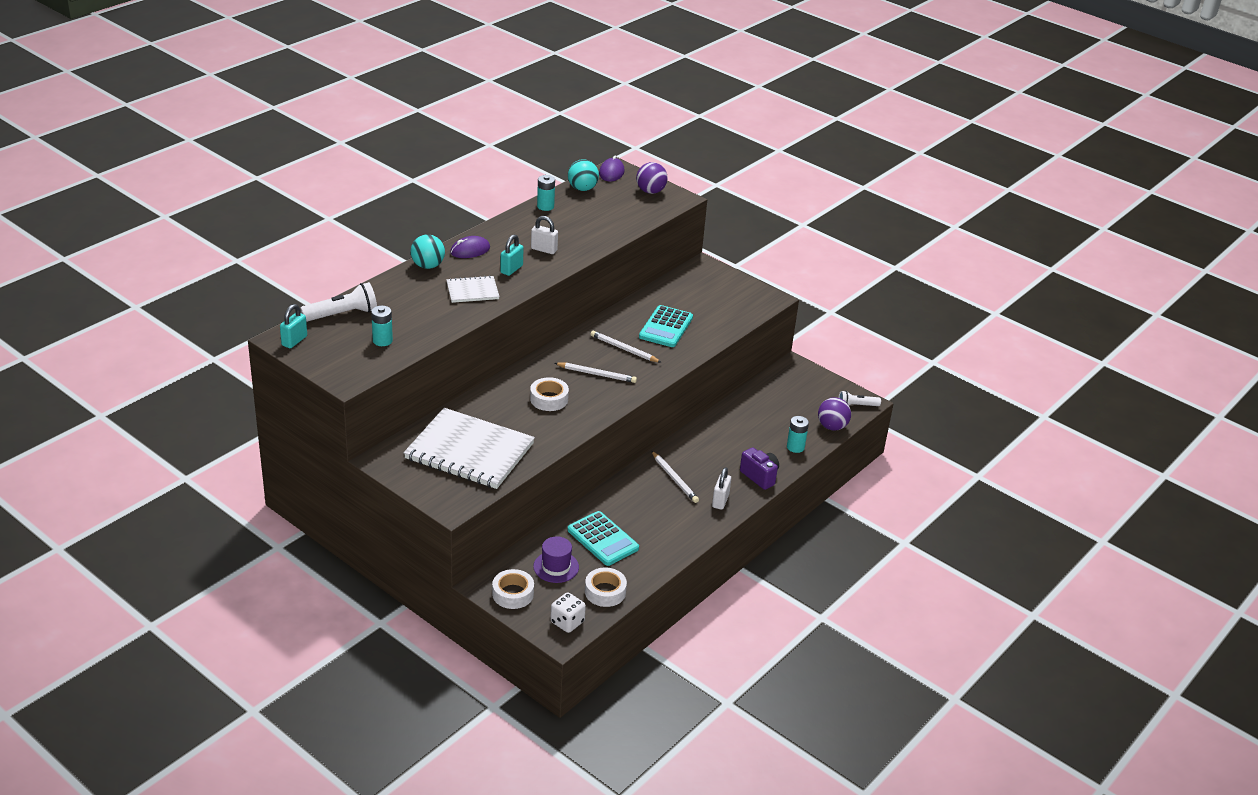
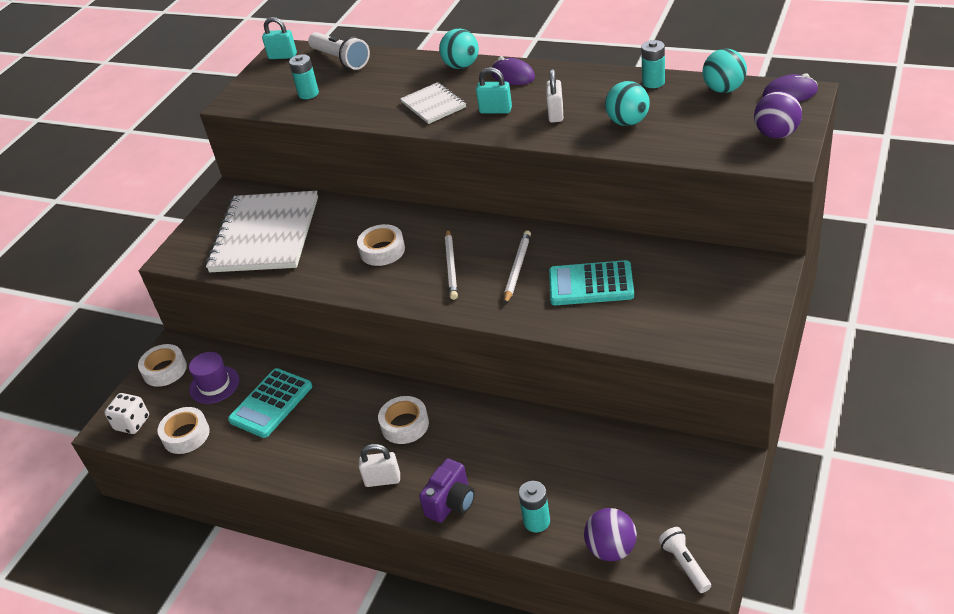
camera: 80 degrees right, 5 degrees up
white pencil [652,451,699,503] -> white tape [378,396,429,444]
none -> turquoise ball [605,81,650,126]

